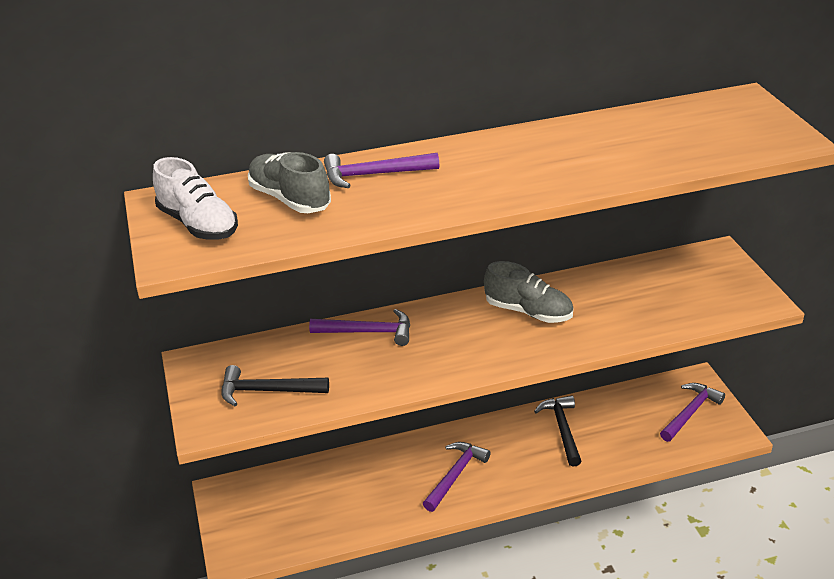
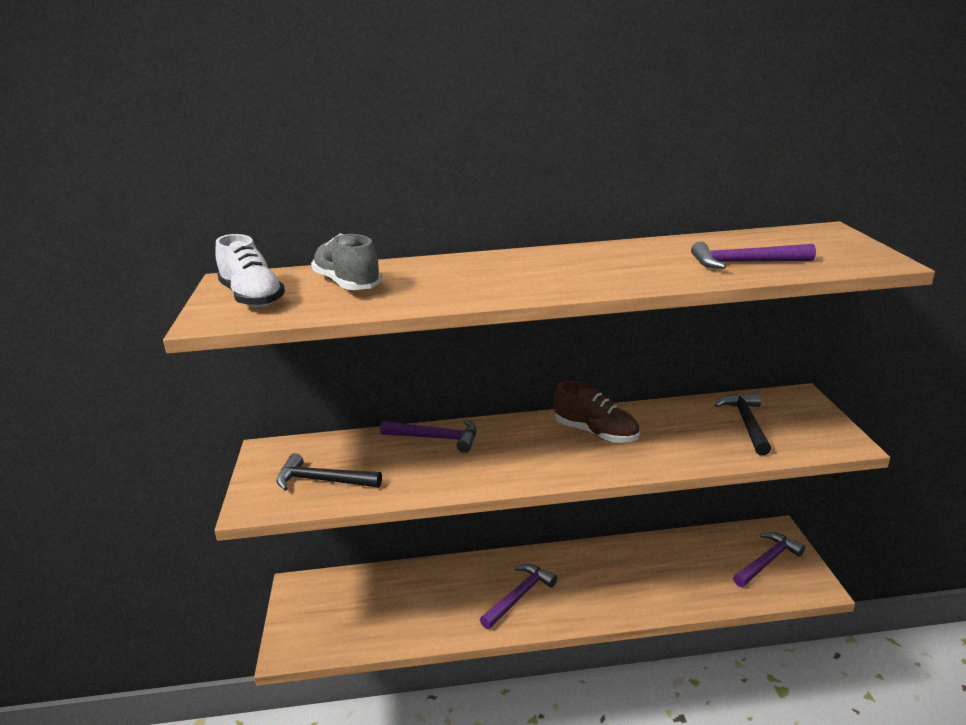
camera: 10 degrees right, 10 degrees down
purple hammer [324,153,439,188] -> purple hammer moved to [691,242,816,269]
grey shoe [484,261,573,323] -> brown shoe [554,381,640,443]
black hammer [534,396,581,467] -> black hammer moved to [715,393,771,455]

